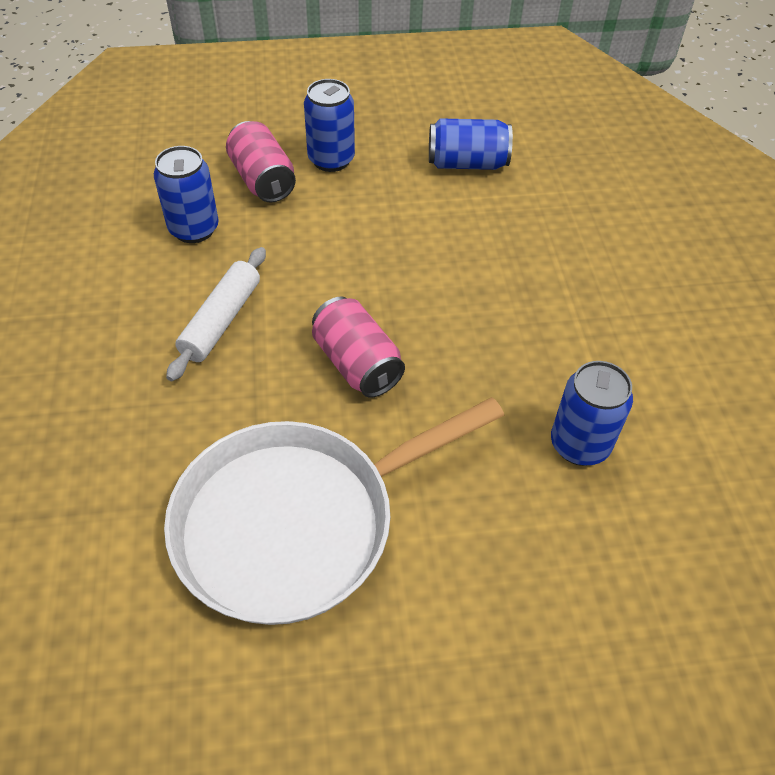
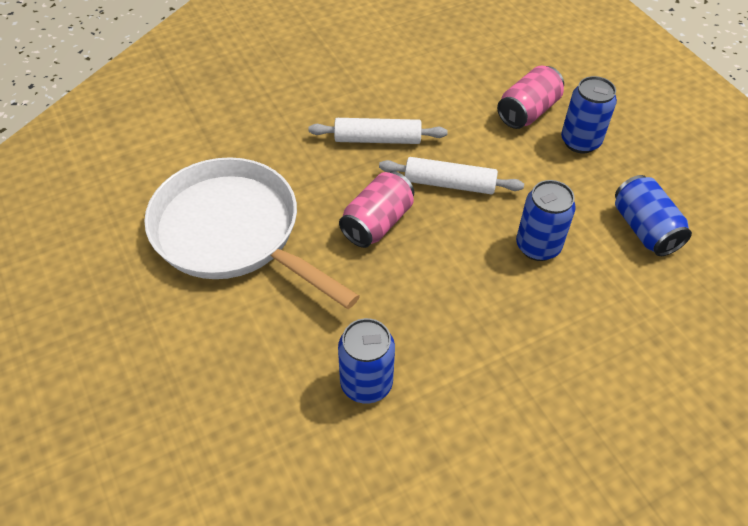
camera: 70 degrees right, 0 degrees up
blue can [154,146,219,243] -> blue can moved to [516,180,576,261]
none -> white rolling pin [379,157,524,194]

